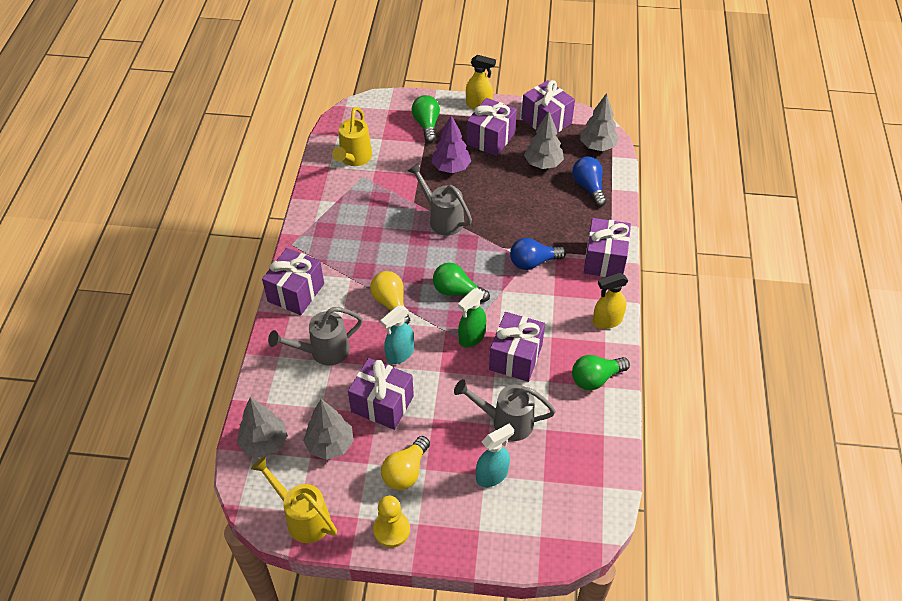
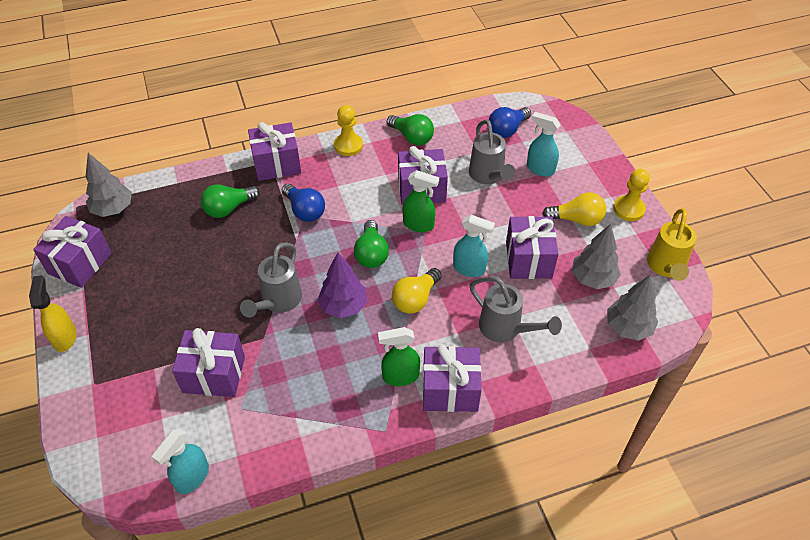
camera: 115 degrees left, 0 degrees up
yellow watering can [332,107,372,166] -> none
green light bulb [412,95,440,143] -> green light bulb moved to [201,184,260,218]
purple tree [431,115,471,173] -> purple tree moved to [318,252,367,318]
purple gift [467,98,517,156] -> purple gift moved to [172,328,245,397]
grey tree [524,111,564,169] -> none
blue light bulb [572,157,607,207] -> blue light bulb moved to [489,107,531,138]
yellow spray bottle [593,273,628,329] -> yellow pawn [334,105,363,156]
none -> turquoise spray bottle [151,428,209,494]
none -> green spray bottle [378,327,420,386]

